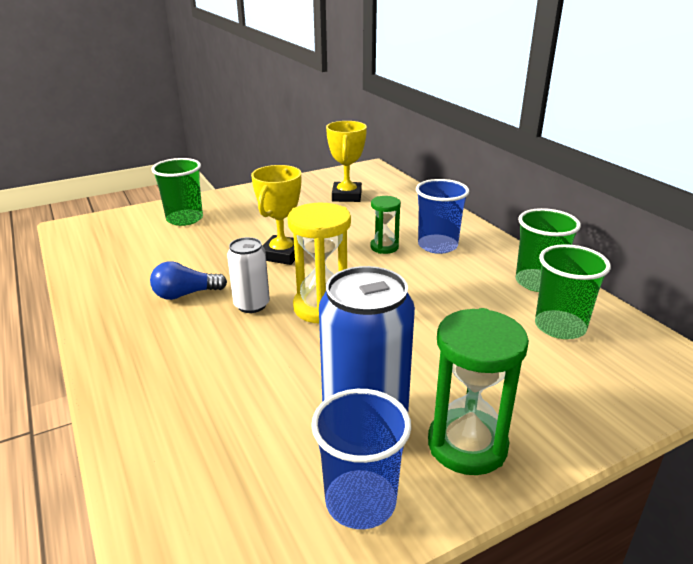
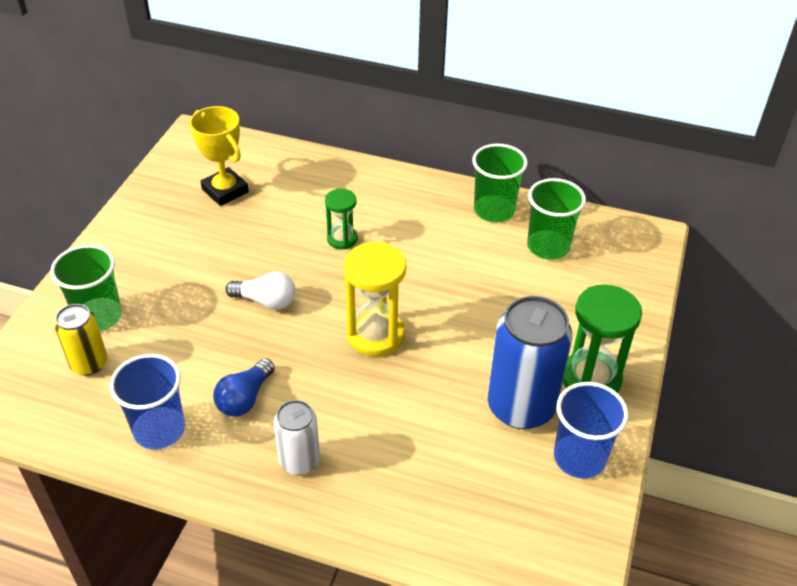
camera: 45 degrees left, 15 degrees up
white can [227,237,270,313] -> white can moved to [274,400,320,475]
yellow trophy [251,165,304,265] -> white light bulb [225,271,296,310]
blue cup [416,179,469,254] -> blue cup moved to [110,354,185,449]
none -> yellow can [54,304,107,376]

